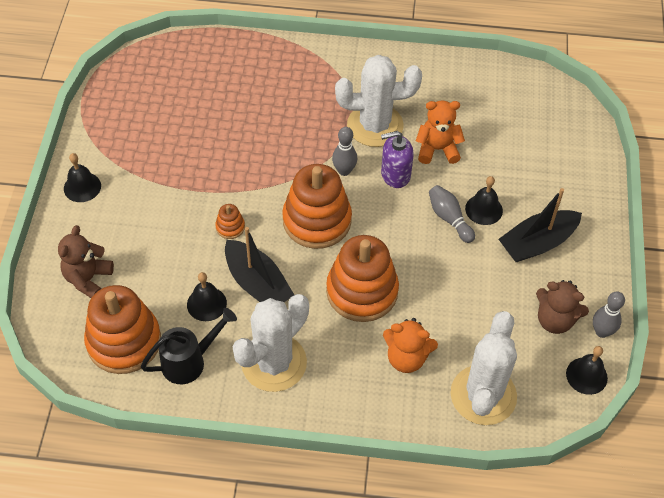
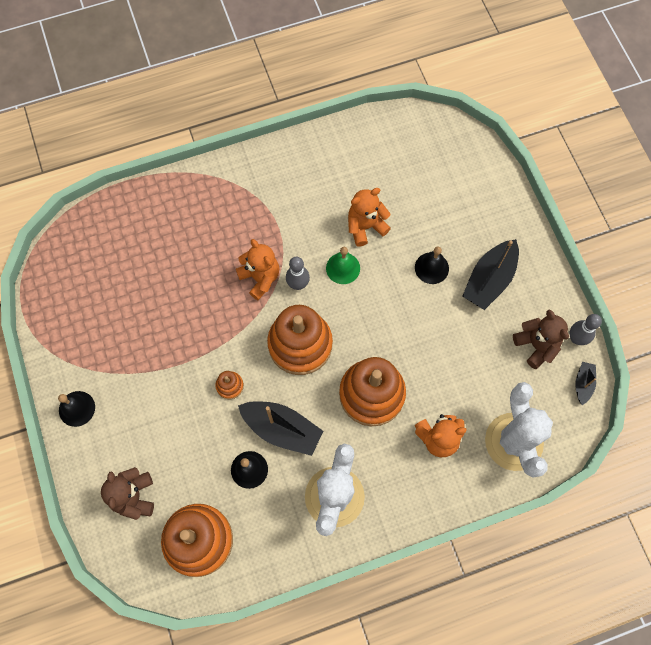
camera: 25 degrees left, 15 degrees up
black watering can [141,308,237,384] -> none
white cactus [335,55,422,147] -> none
purple soap dispenser [381,131,414,188] -> green bell [326,247,360,284]
grey bowling pin [429,185,475,243] -> none
brown teddy bear [536,280,589,334] -> brown teddy bear turned 120 degrees counterclockwise [513,310,569,369]
black bell [566,346,608,395] -> black boat [575,362,596,405]
none -> orange teddy bear [236,239,280,300]

